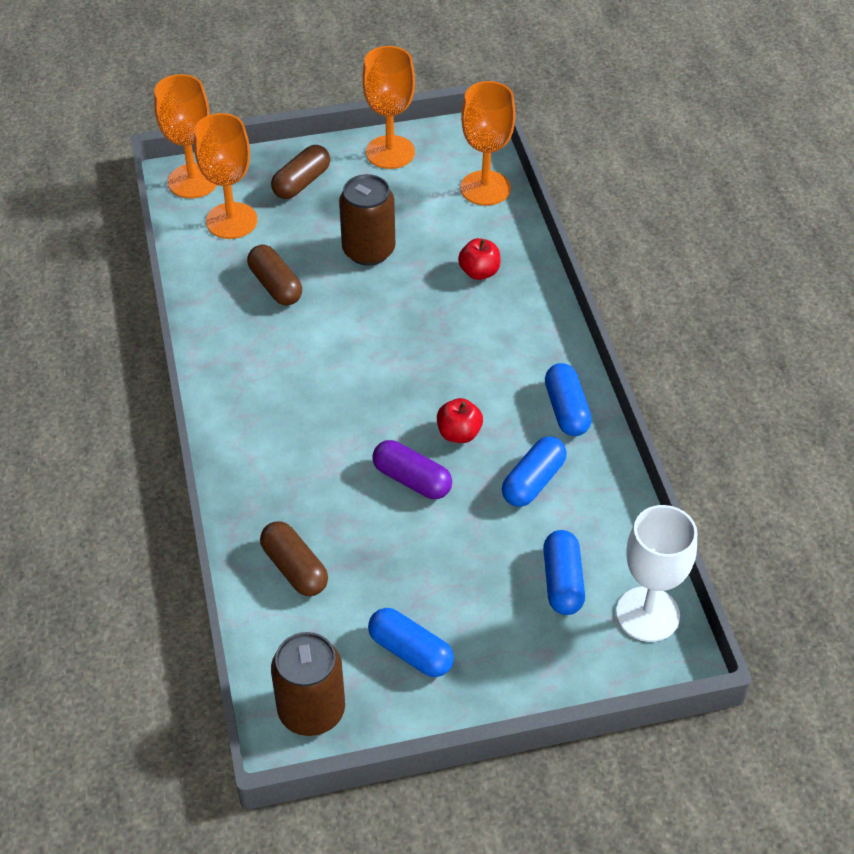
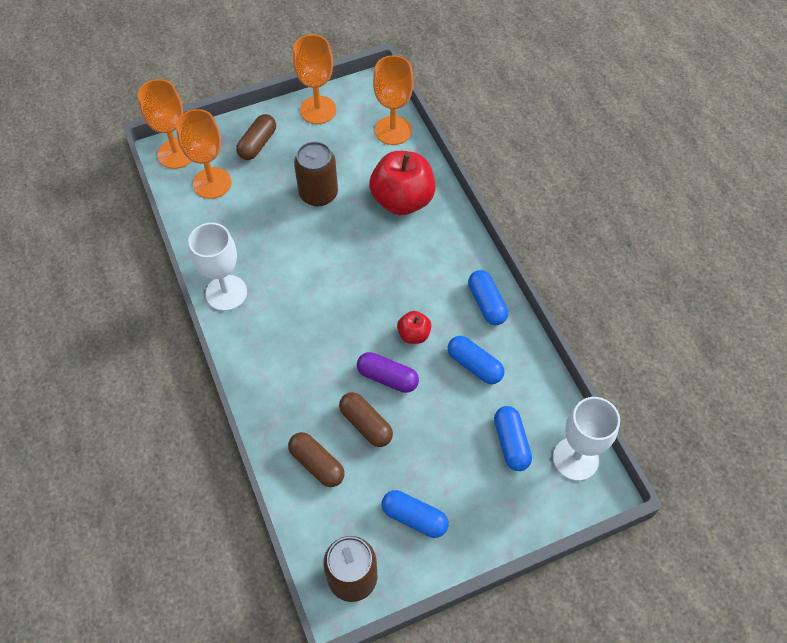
camera: 10 degrees left, 10 degrees up
brown capsule [247,245,302,306] -> brown capsule moved to [339,392,393,447]
red apple [458,238,500,280] -> red apple [369,151,436,215], size x2.08
blue capsule [502,436,567,507] -> blue capsule turned 75 degrees counterclockwise [447,336,505,384]
none -> white goblet [188,223,247,311]

